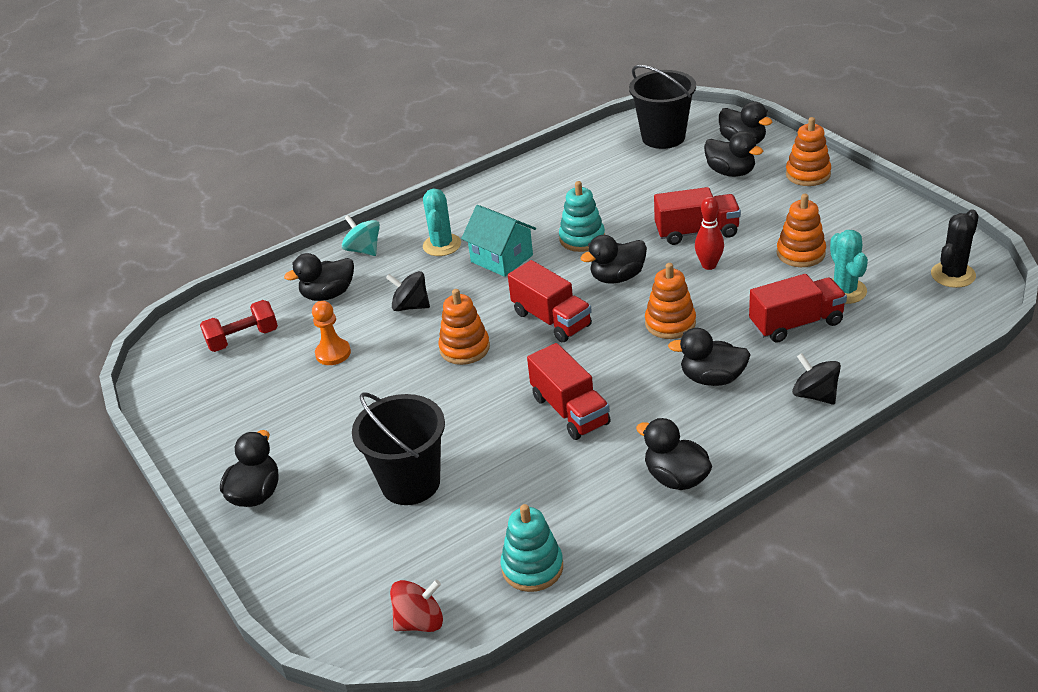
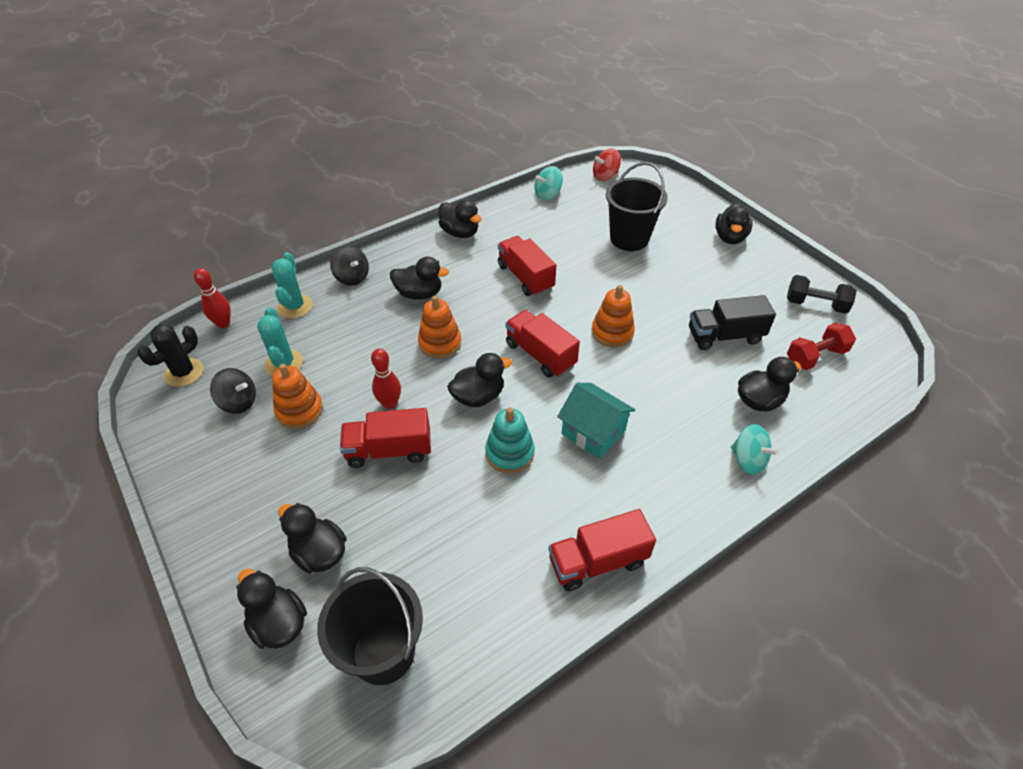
camera: 175 degrees right, 10 degrees up
orange pawn [312,301,351,365] -> black truck [689,295,776,350]
black spinning top [386,271,430,311] -> black spinning top moved to [210,368,256,414]
turquoise cactus [423,188,461,256] -> turquoise cactus moved to [271,252,313,318]
turquoise stacking toy [501,504,563,592] -> turquoise spinning top [534,166,563,200]
red truck [749,274,847,343] -> red truck moved to [548,509,656,591]
orange stacking toy [786,117,831,186] -> none
none -> red bowling pin [194,268,231,328]
none -> black dumbbell [787,275,857,314]

